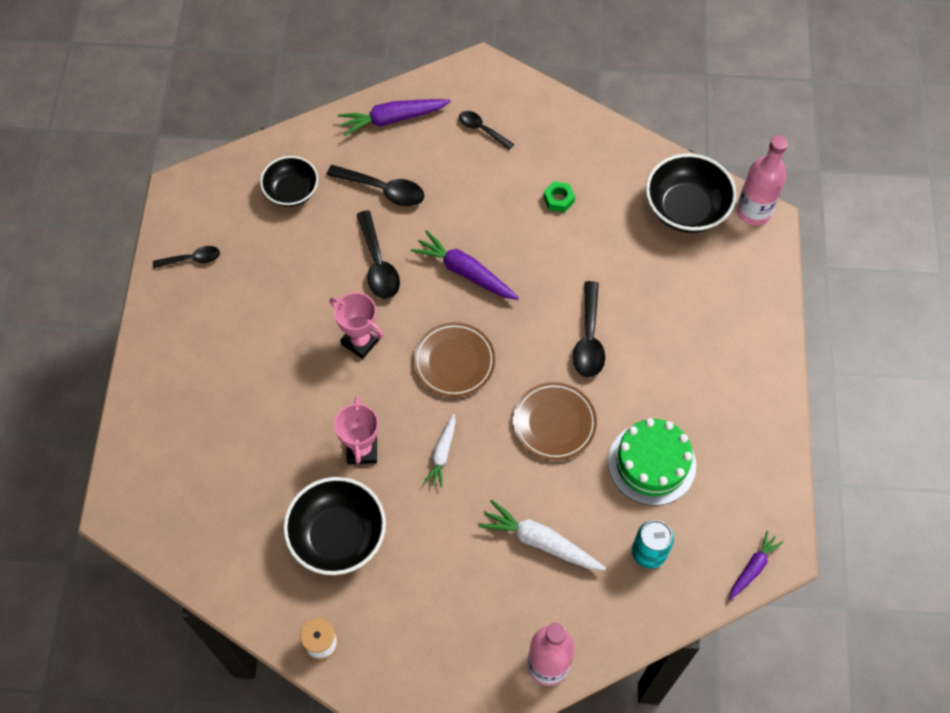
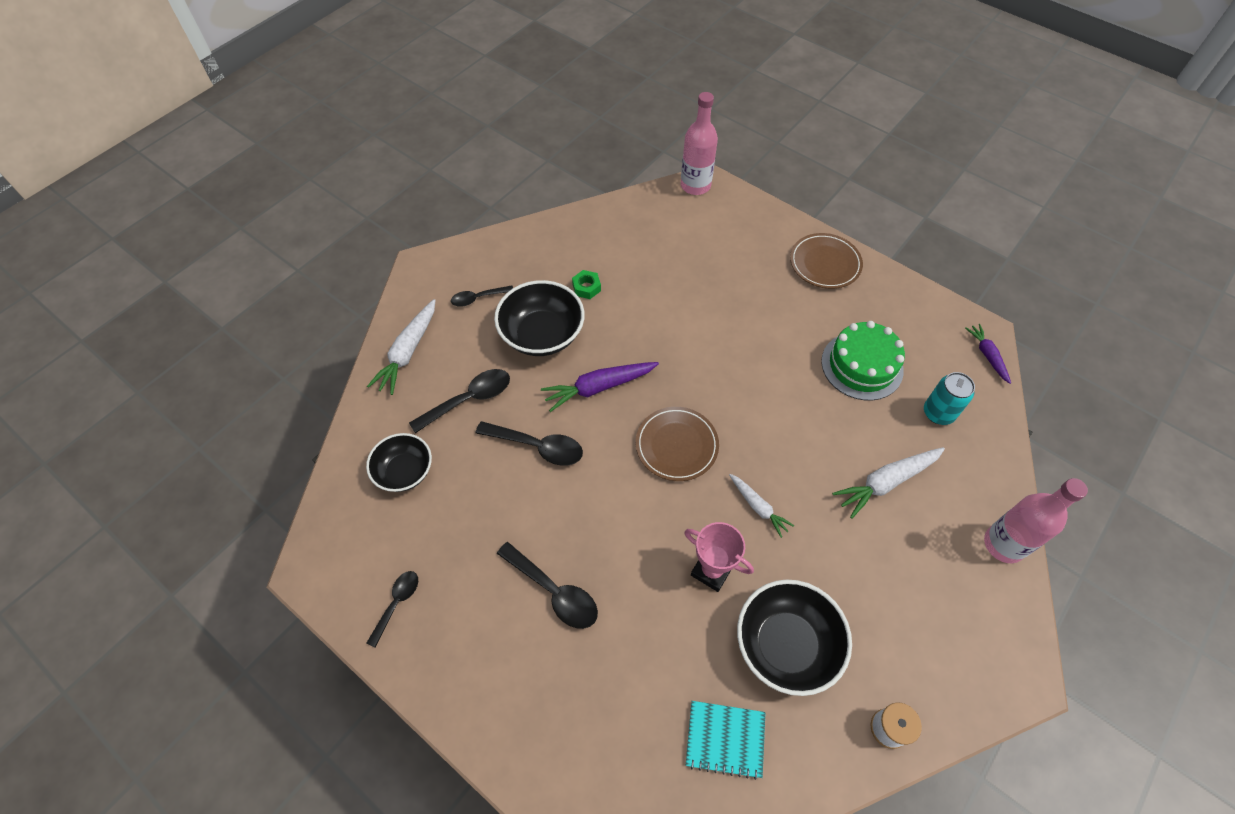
camera: 55 degrees left, 5 degrees down
pink trophy [330,292,384,359] -> none
purple carrot [338,99,451,136] -> white carrot [367,299,436,395]
brown plate [513,382,597,460] -> brown plate moved to [790,233,863,289]
black spoon [573,281,605,378] -> black spoon moved to [497,542,598,629]
black bowl [646,154,736,233] -> black bowl moved to [494,280,585,356]
none -> turquoise notebook [686,701,765,780]

